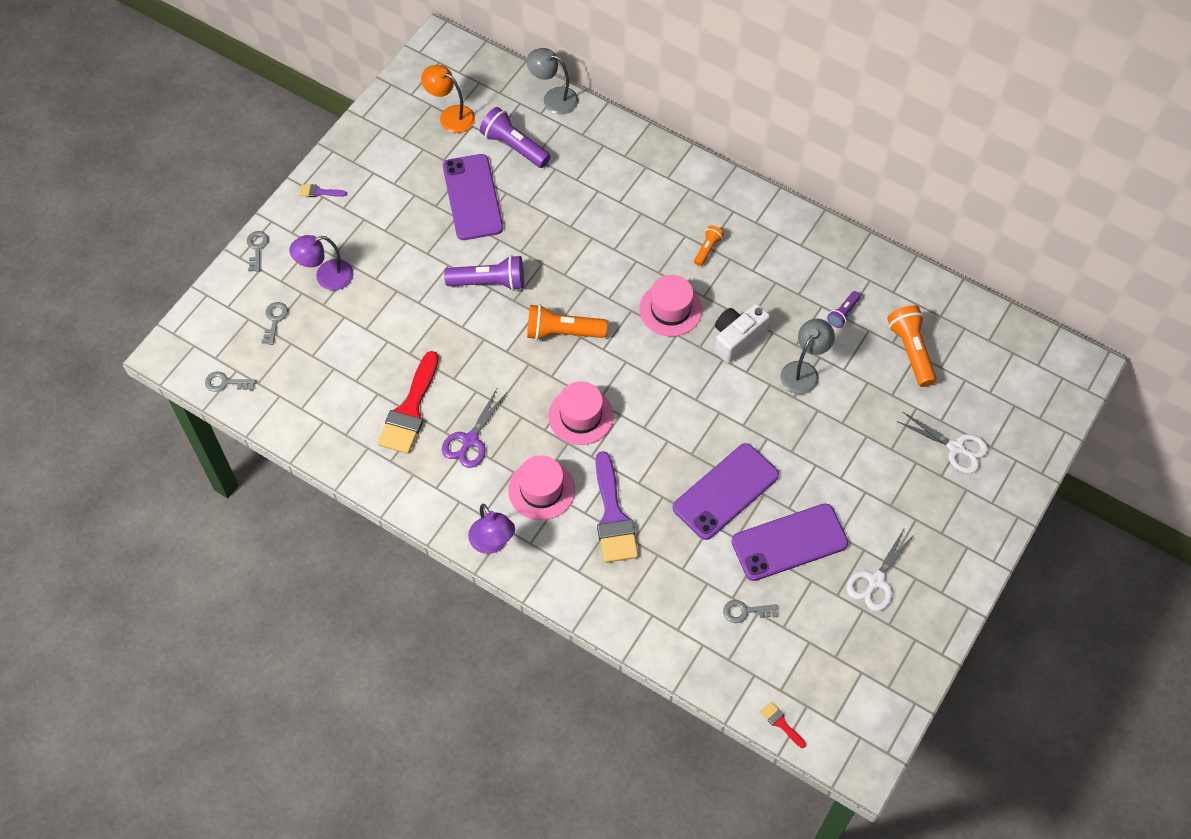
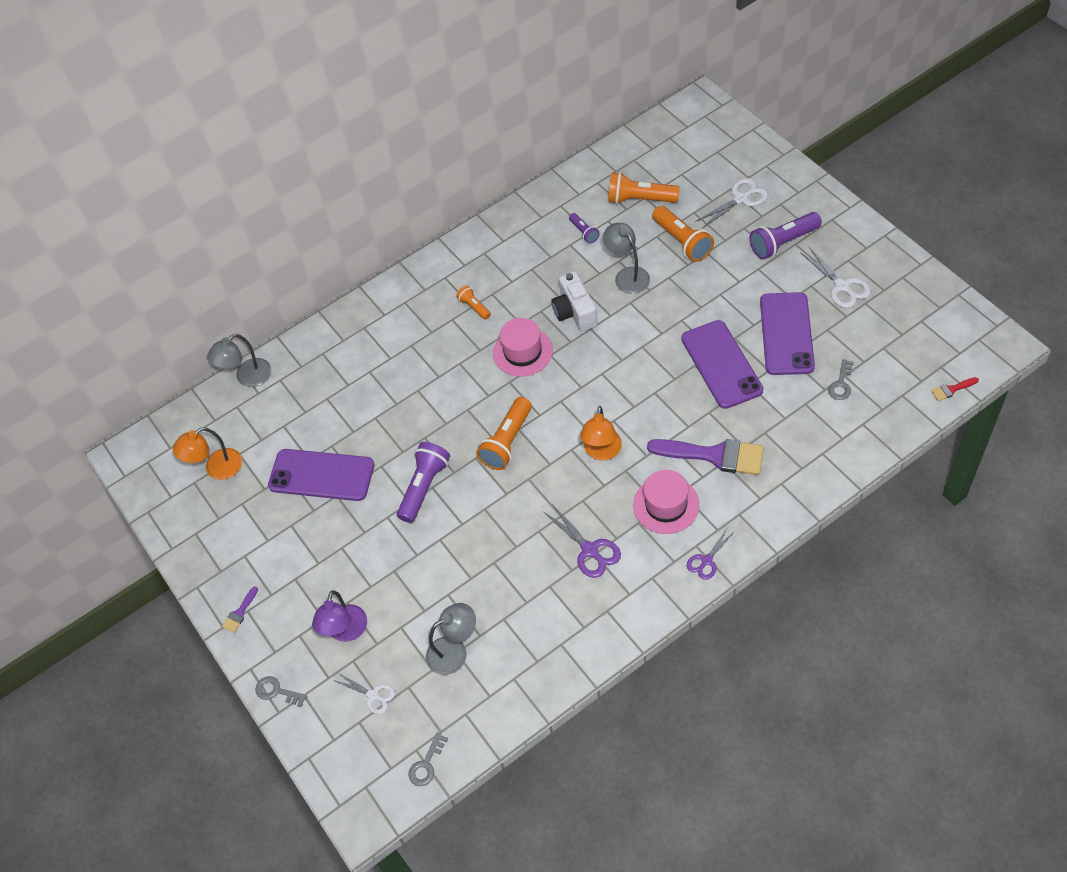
camera: 60 degrees left, 5 degrees down
grey key [262,302,288,345] -> white scissors [334,673,395,714]
red brush [377,351,439,454] -> none
purple lamp [468,504,515,554] -> purple scissors [687,528,735,580]
purple flashlight [480,107,551,168] -> purple flashlight moved to [750,212,822,260]
pink hat [548,382,614,445] -> orange lamp [580,406,622,460]
none -> grey lamp [426,603,476,675]
none -> orange flashlight [652,206,714,262]

